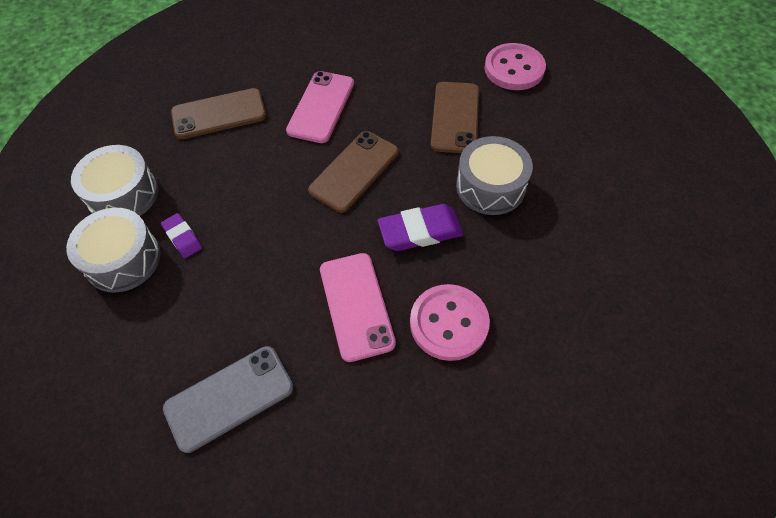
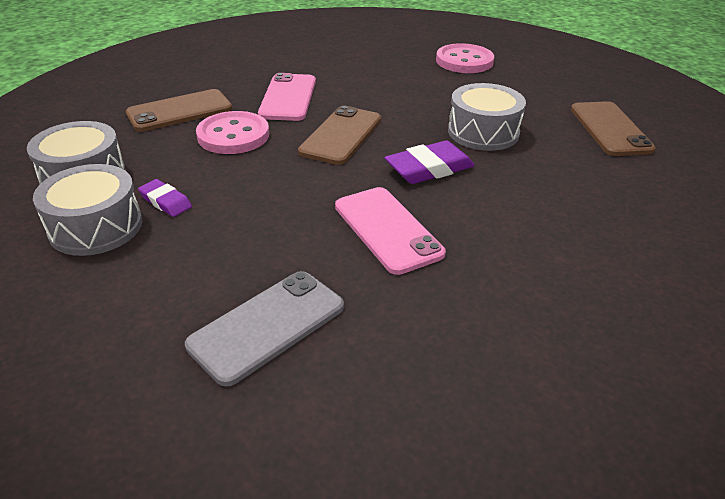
camera: 15 degrees left, 20 degrees down
pink button [410,284,490,361] -> pink button moved to [196,111,269,154]
brown phone [431,82,479,153] -> brown phone moved to [571,101,656,156]

